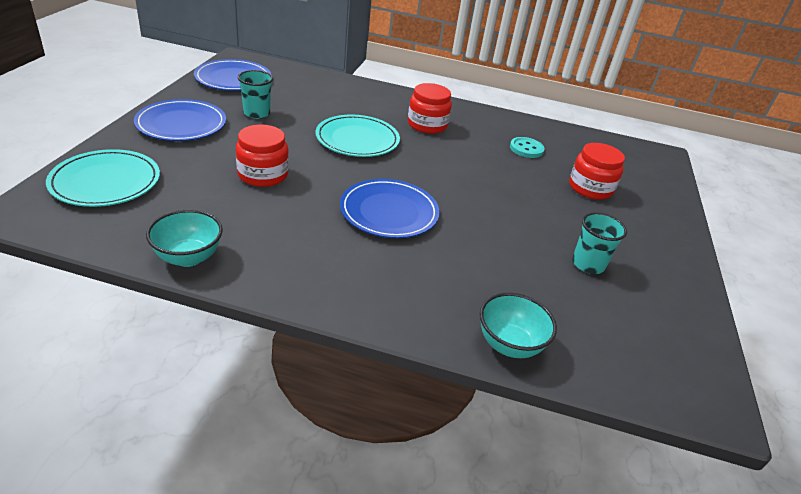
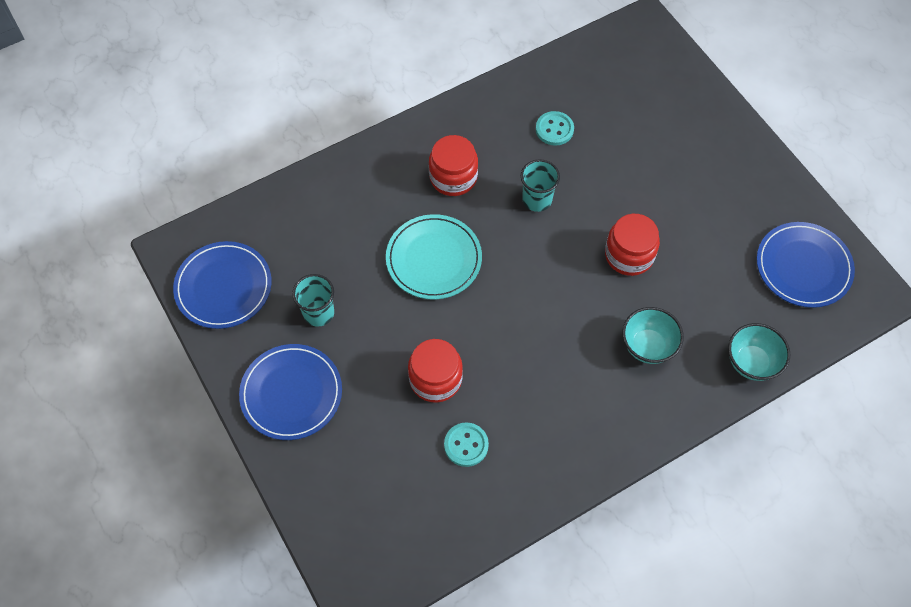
camera: 40 degrees left, 25 degrees up
turquoise plate [46,149,160,207] -> none
turquoise bowl [146,210,223,267] -> turquoise bowl moved to [622,307,684,364]
blue plate [340,179,439,238] -> blue plate moved to [757,222,855,308]
red jar [569,143,625,200] -> red jar moved to [605,214,660,276]
turquoise cup [572,212,627,274] -> turquoise cup moved to [521,159,560,212]
none -> turquoise button [444,422,489,467]

